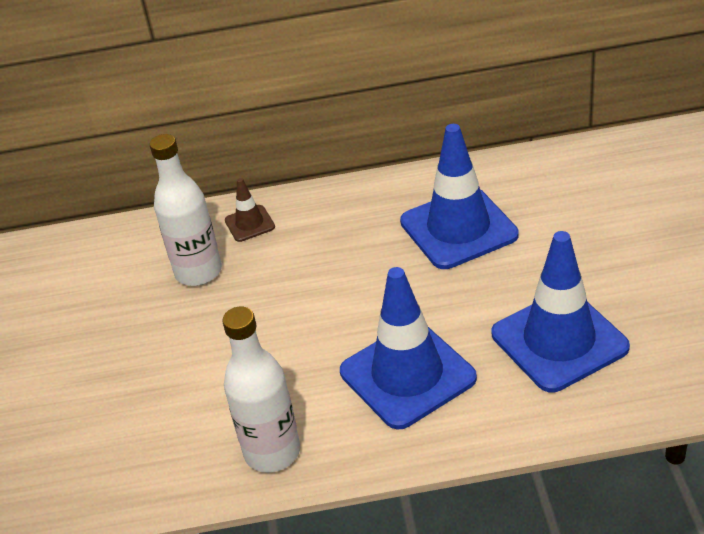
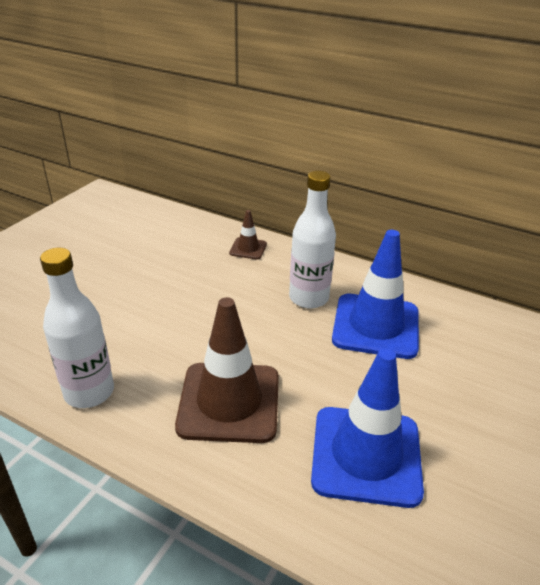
camera: 30 degrees right, 5 degrees down
white bottle [149,134,222,286] -> white bottle moved to [289,171,336,309]
blue traffic cone [340,267,477,430] -> brown traffic cone [175,297,279,443]

